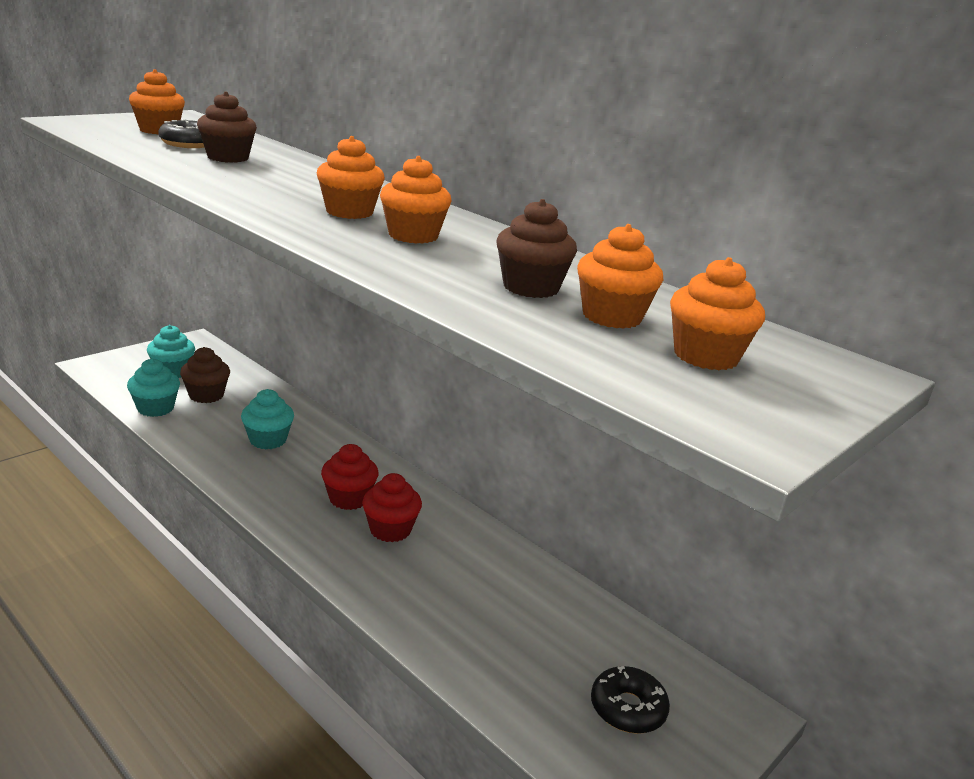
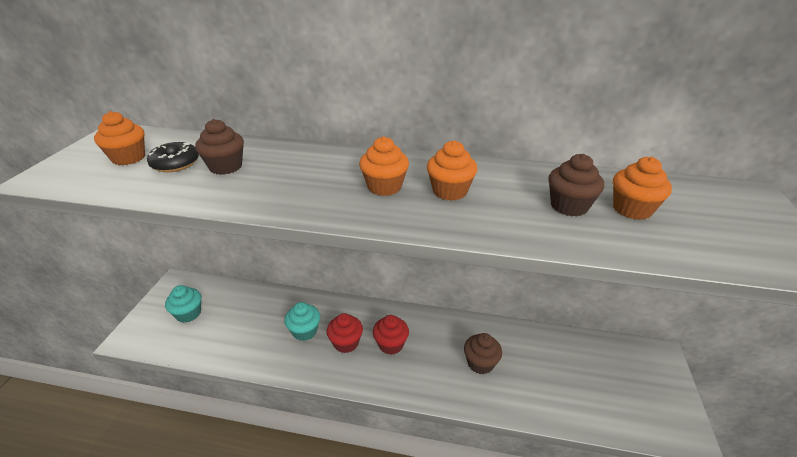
camera: 30 degrees left, 10 degrees up
turquoise cupcake [127,358,180,417] -> none
brown cupcake [180,347,230,403] -> brown cupcake moved to [464,333,502,374]
red cupcake [362,473,422,542] -> red cupcake moved to [327,313,363,353]
black donut [591,666,670,734] -> none
orange cupcake [670,257,765,370] -> none

